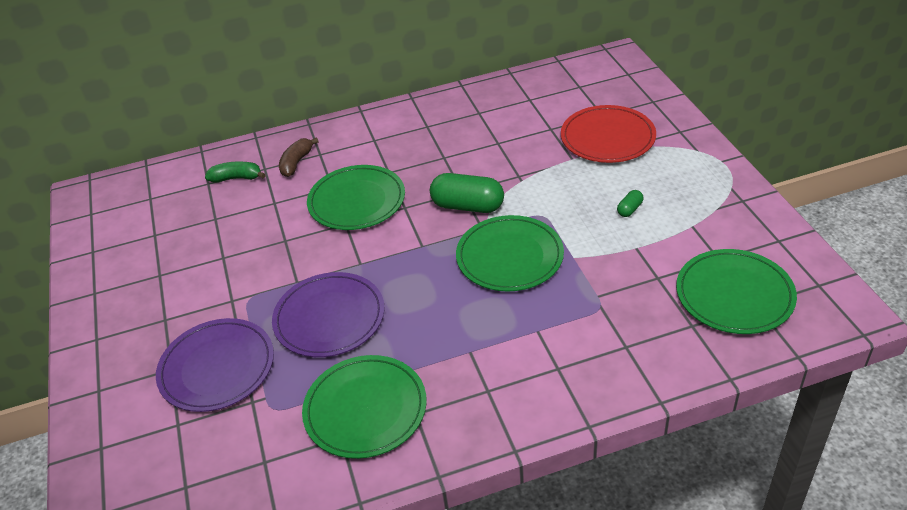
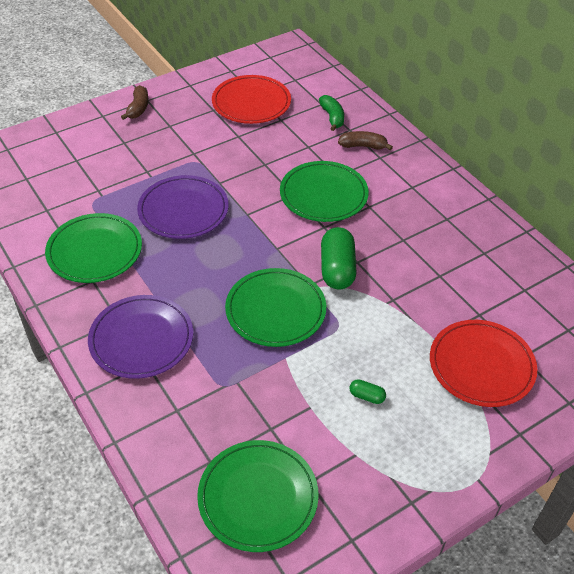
camera: 70 degrees right, 5 degrees up
purple plate [156,318,274,412] -> purple plate moved to [88,295,193,379]
none -> brown banana [121,85,149,120]
none -> red plate [212,75,291,124]

